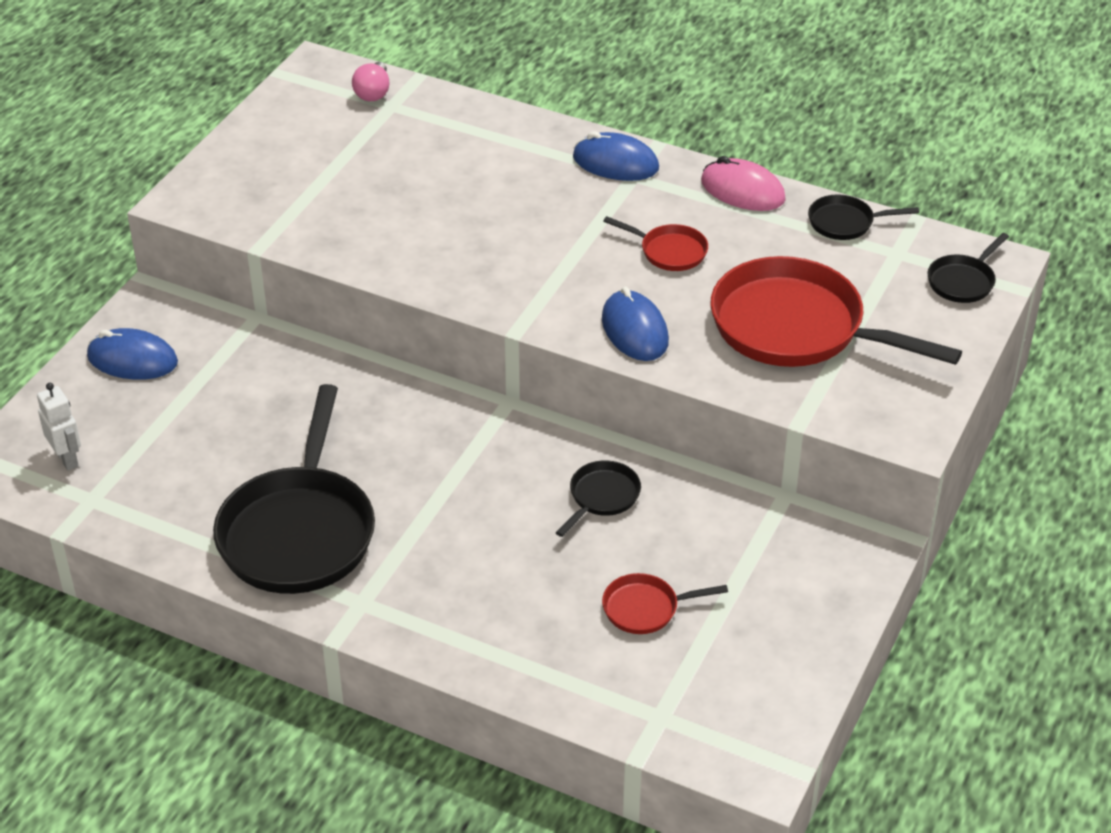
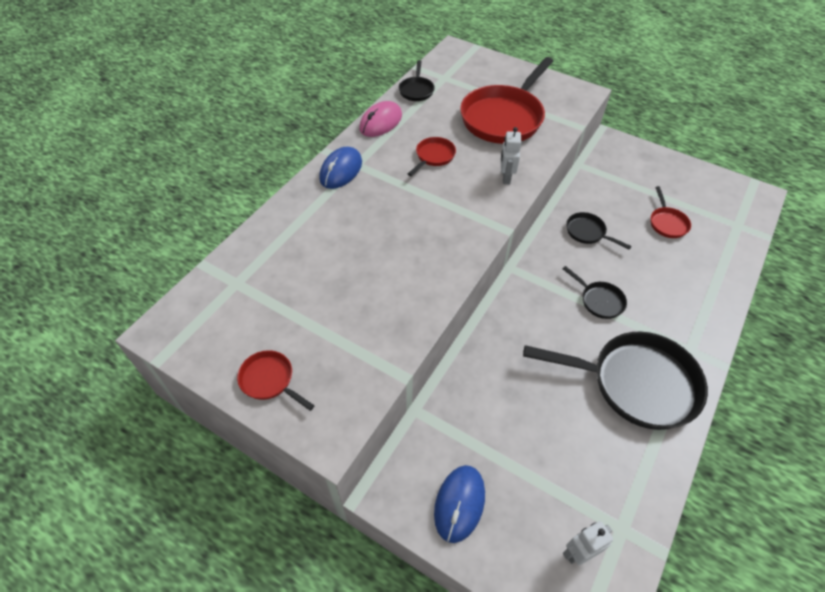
camera: 85 degrees left, 10 degrees up
pink light bulb [352,62,389,101] -> none
blue mouse [602,287,669,361] -> white robot [501,127,522,184]
black pan [928,233,1009,303] -> black pan moved to [563,266,627,319]
none -> red pan [237,350,315,411]

